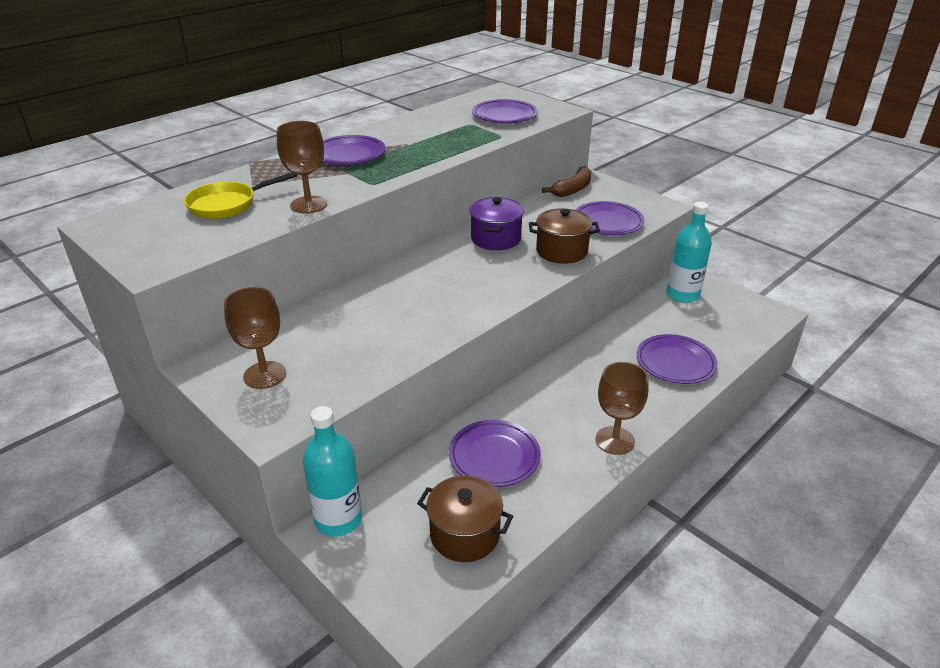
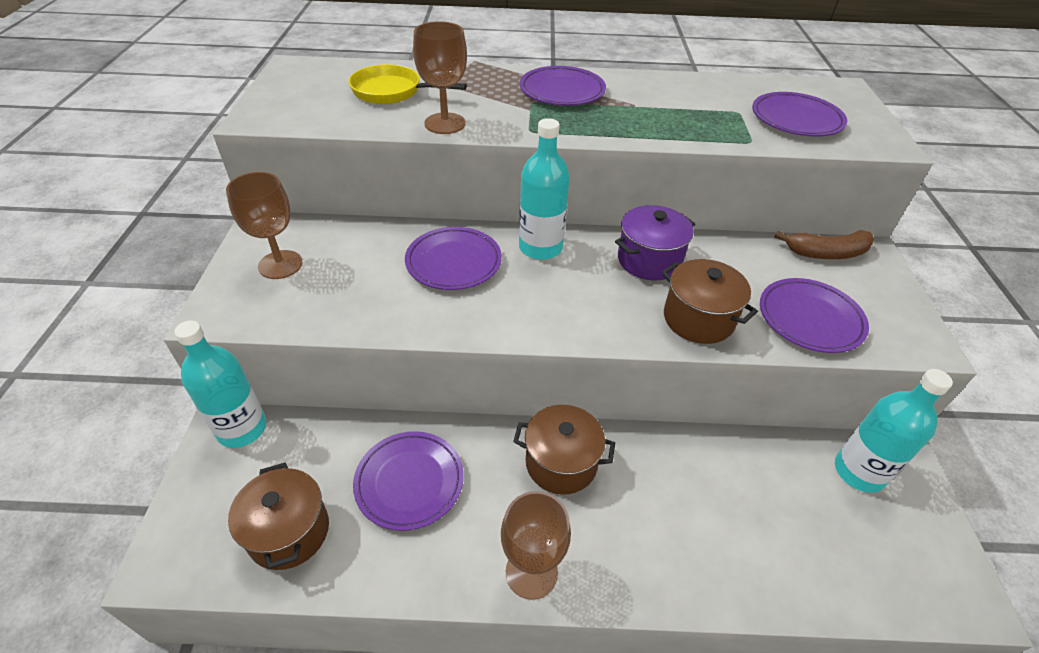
camera: 45 degrees right, 10 degrees up
purple plate [637,334,717,384] -> purple plate moved to [405,227,502,290]
none -> brown pot [513,405,615,495]
none -> turquoise bottle [519,118,570,260]

